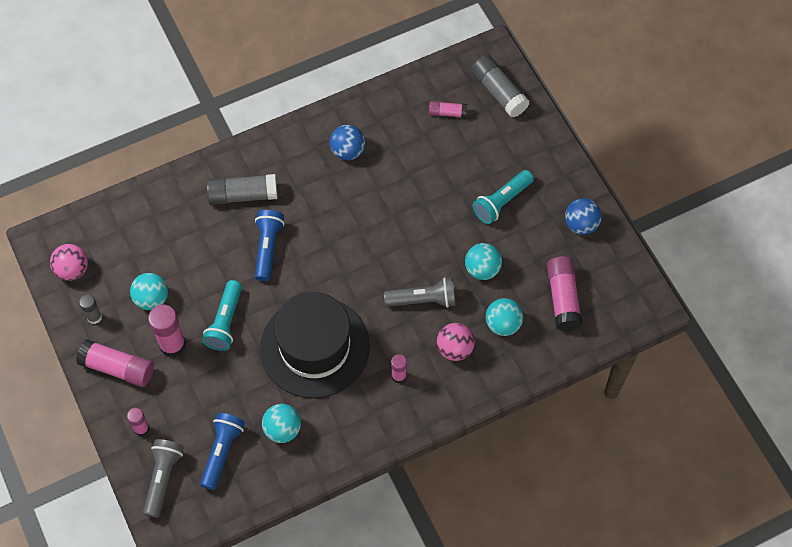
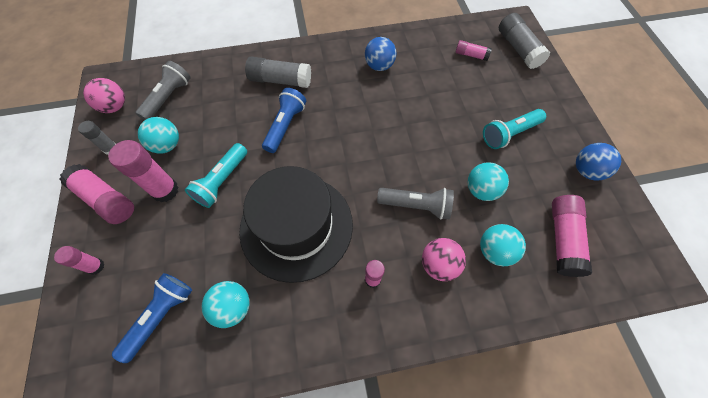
camera: 15 degrees right, 0 degrees up
grey flashlight [143,439,184,518] -> grey flashlight moved to [136,61,191,120]

